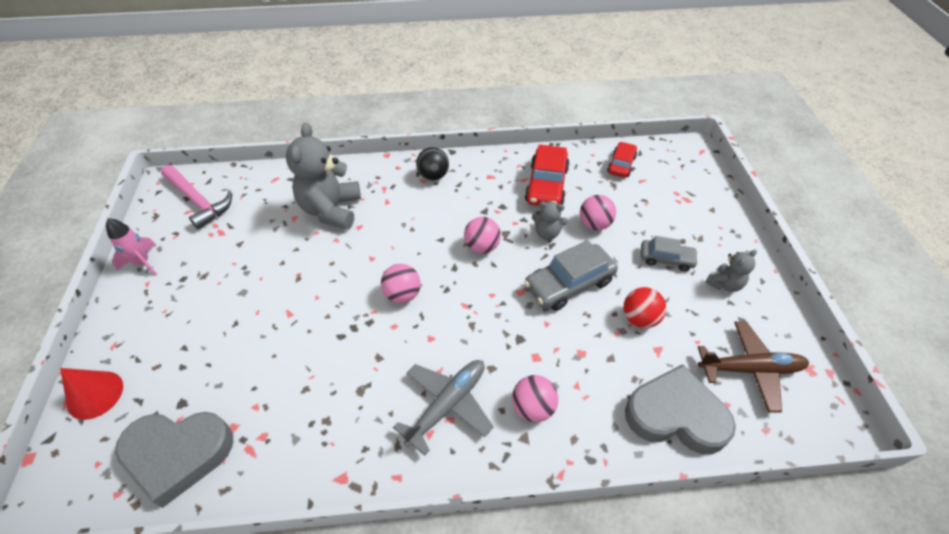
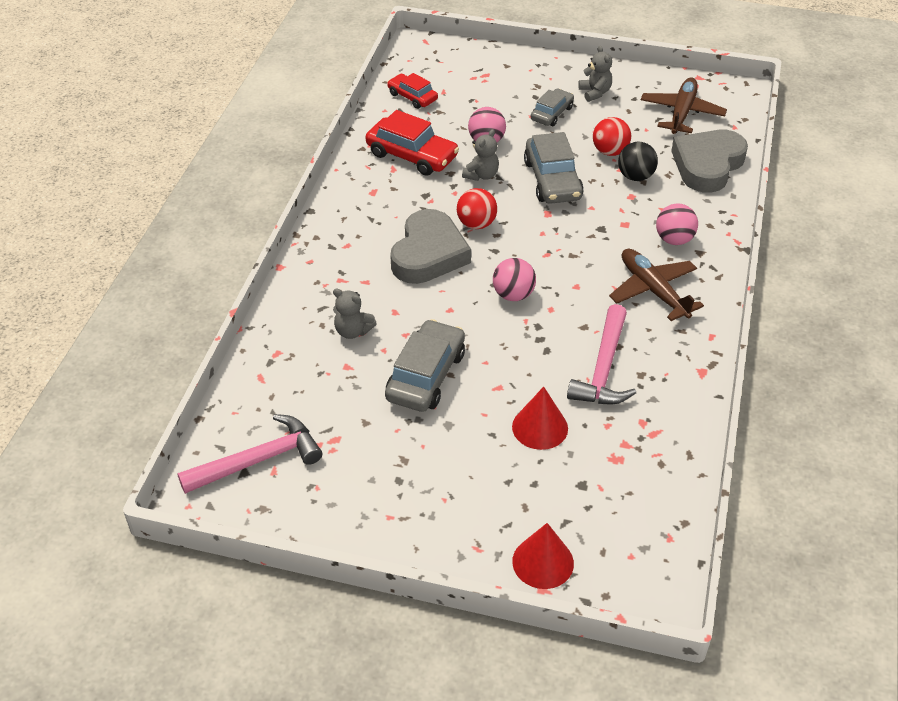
camera: 70 degrees left, 5 degrees down
pink rocket [106,218,157,276] -> none
grey heart [115,412,233,508] -> grey heart moved to [390,209,471,284]
grey teddy bear [286,123,361,230] -> grey teddy bear [333,289,377,339], size x0.50
grey plane [393,360,493,456] -> brown plane [609,249,704,321]
black ball [416,147,449,180] -> black ball moved to [618,142,658,181]
pink ball [464,217,501,253] -> red ball [457,188,497,229]
none -> grey car [385,319,465,412]
none -> red cone [512,386,568,450]
none -> pink hammer [567,304,636,404]

